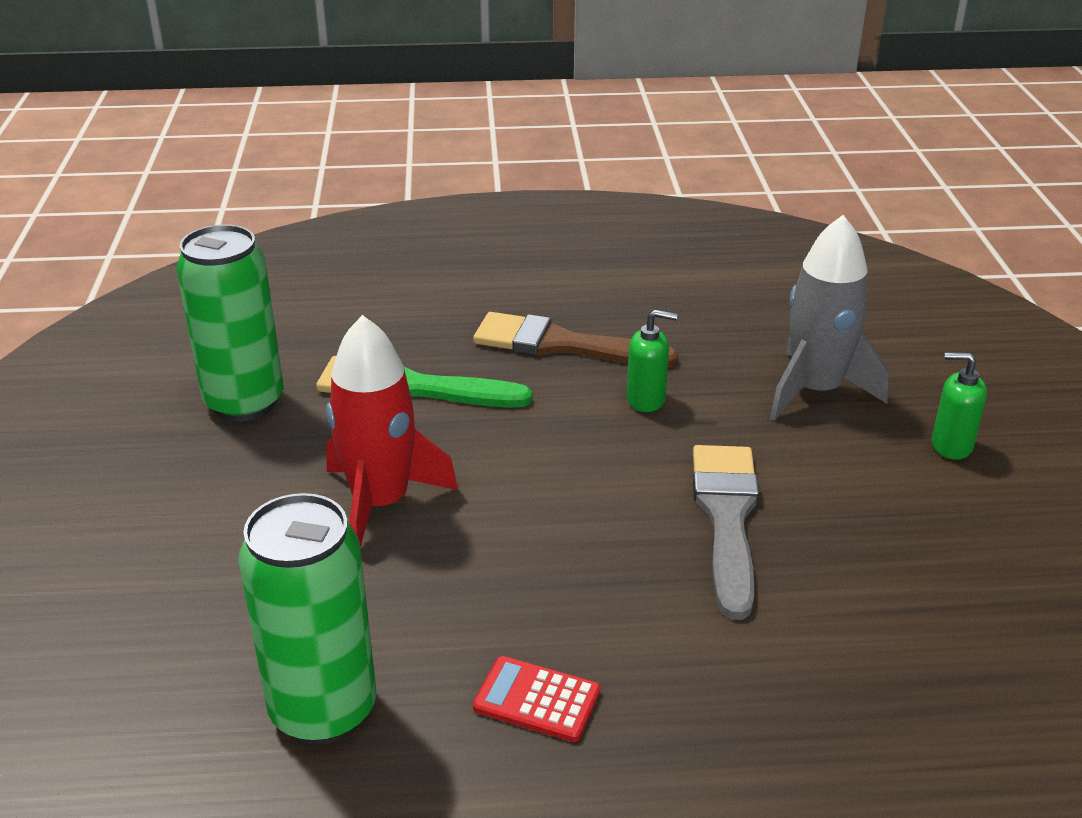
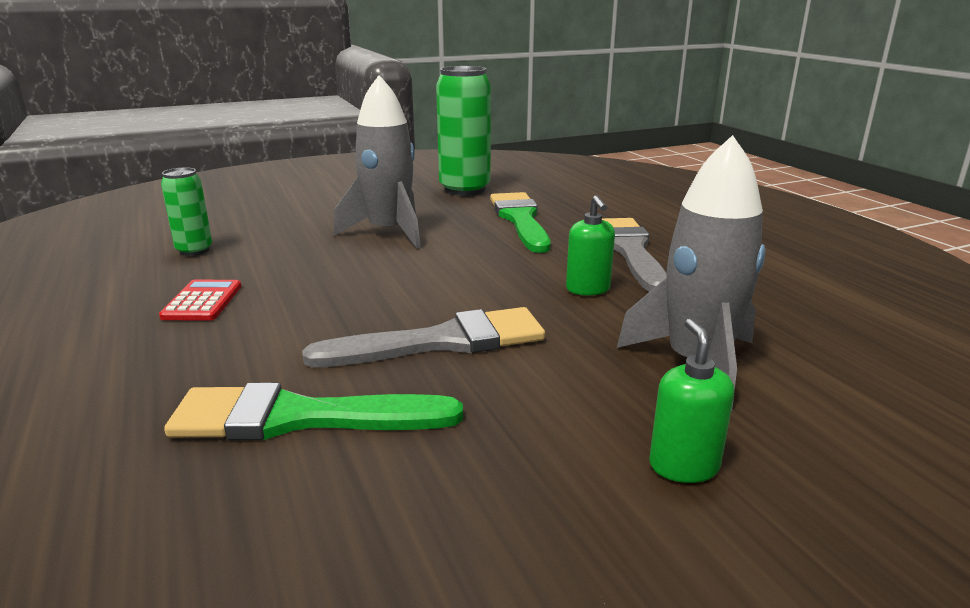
camera: 70 degrees right, 10 degrees down
green can [238,493,376,745] -> green can [161,168,212,256], size x0.54
red rocket [326,315,458,548] -> grey rocket [334,75,421,248]
brown brush [473,312,678,368] -> grey brush [602,218,667,292]
none -> green brush [164,382,463,440]

